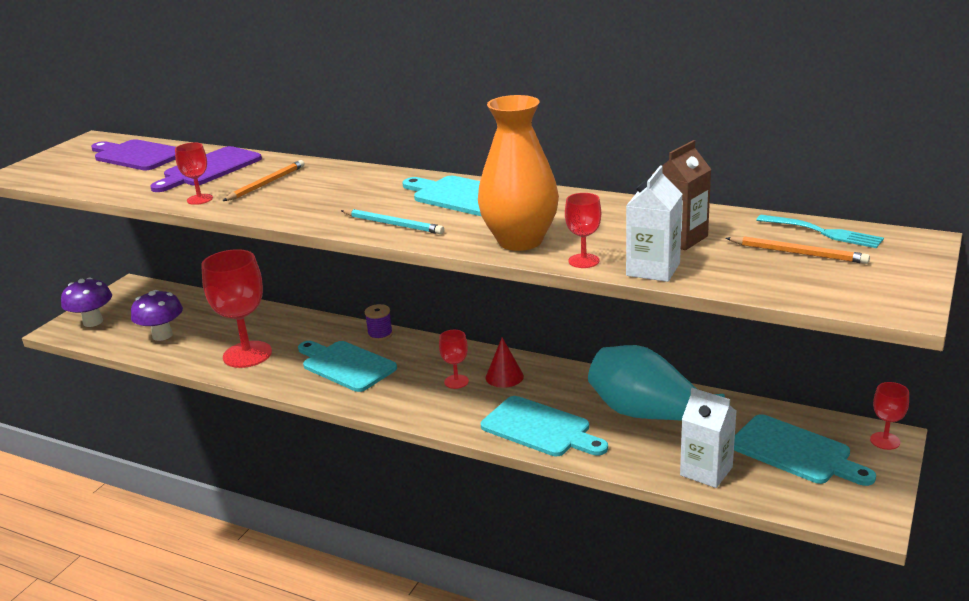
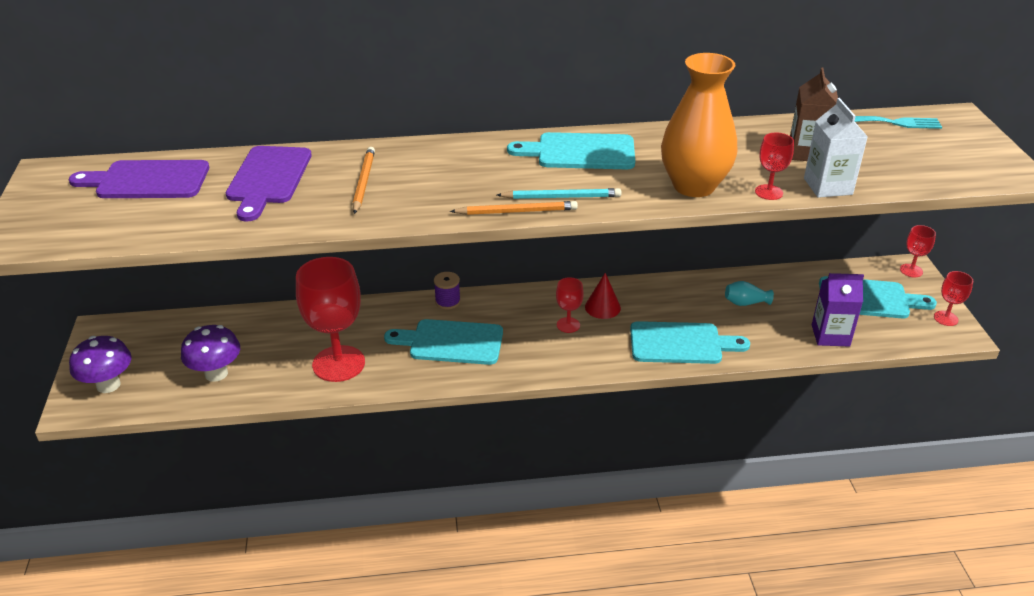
camera: 35 degrees left, 10 degrees up
red goblet [175,142,213,205] -> red goblet moved to [934,271,973,326]
turquoise vase [588,345,725,421] -> turquoise vase [725,281,774,306], size x0.41
white carton [680,388,736,488] -> purple carton [812,273,864,346]
orange pencil [725,236,870,264] -> orange pencil moved to [450,201,578,215]

